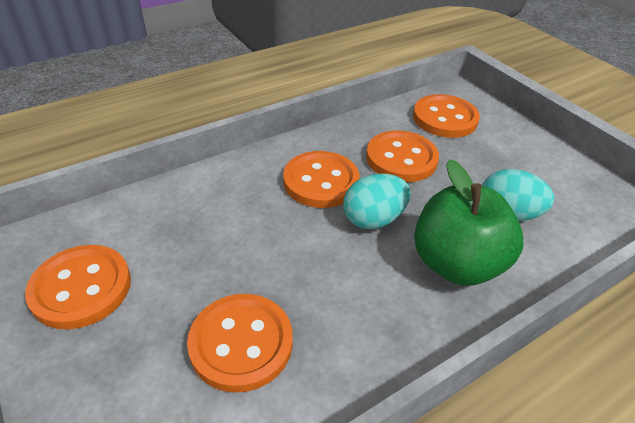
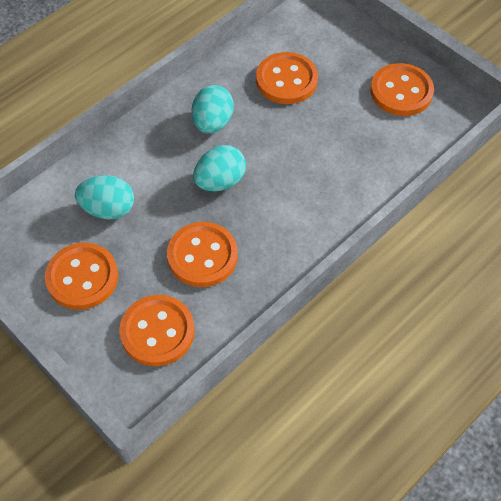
camera: 170 degrees right, 15 degrees up
orange button [283,151,360,208] -> orange button moved to [45,243,118,310]
green apple [414,159,524,286] -> none
none -> turquoise egg [192,85,234,133]

